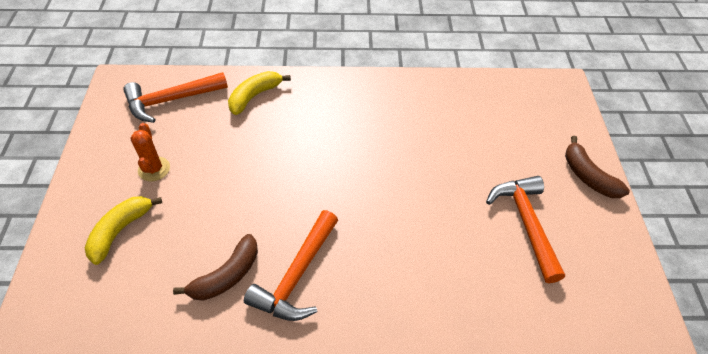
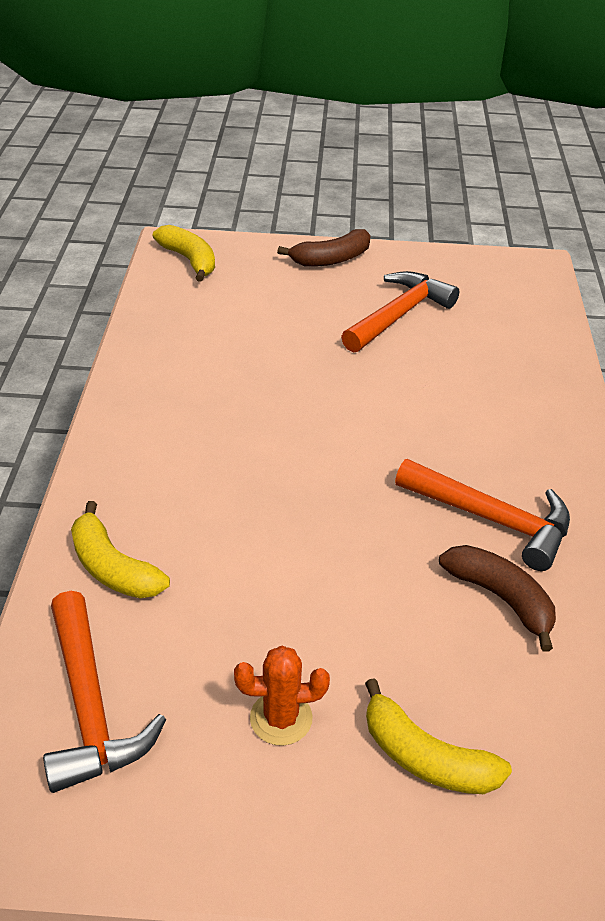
camera: 85 degrees left, 10 degrees down
orange hammer [486,176,565,283] -> orange hammer turned 135 degrees clockwise [341,271,459,353]
none -> yellow banana [153,225,215,282]

